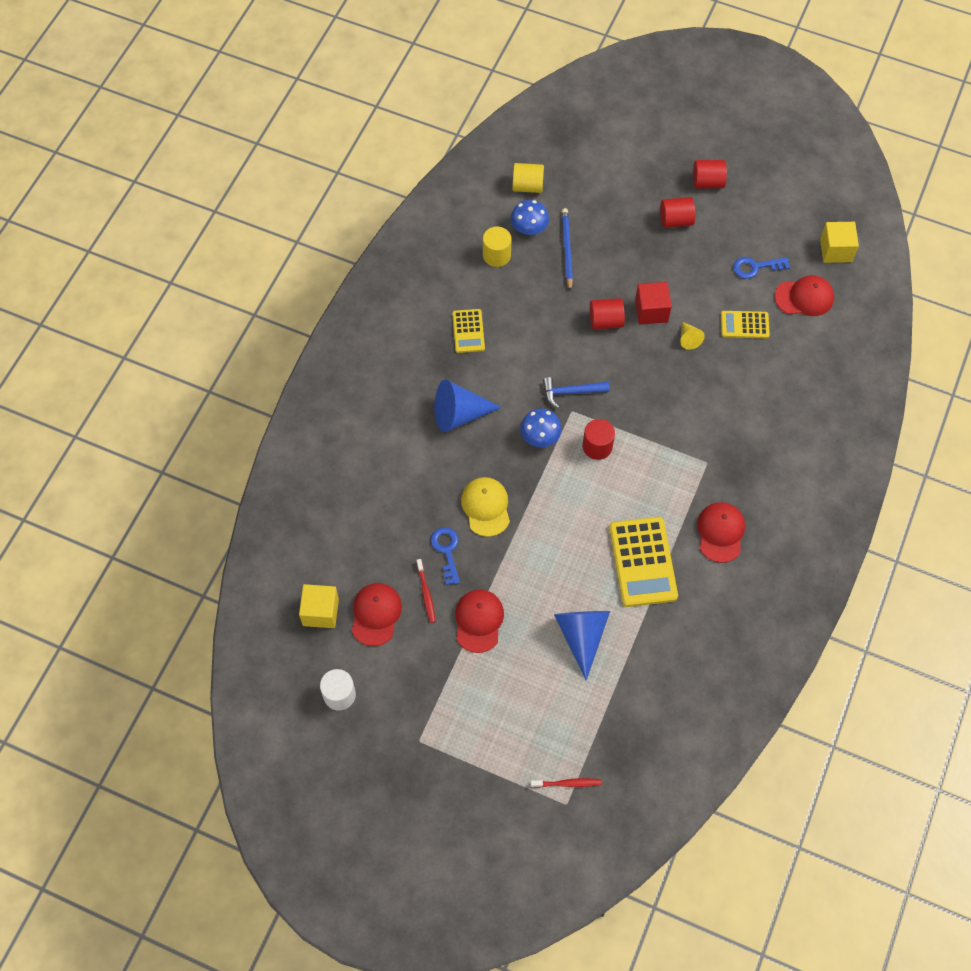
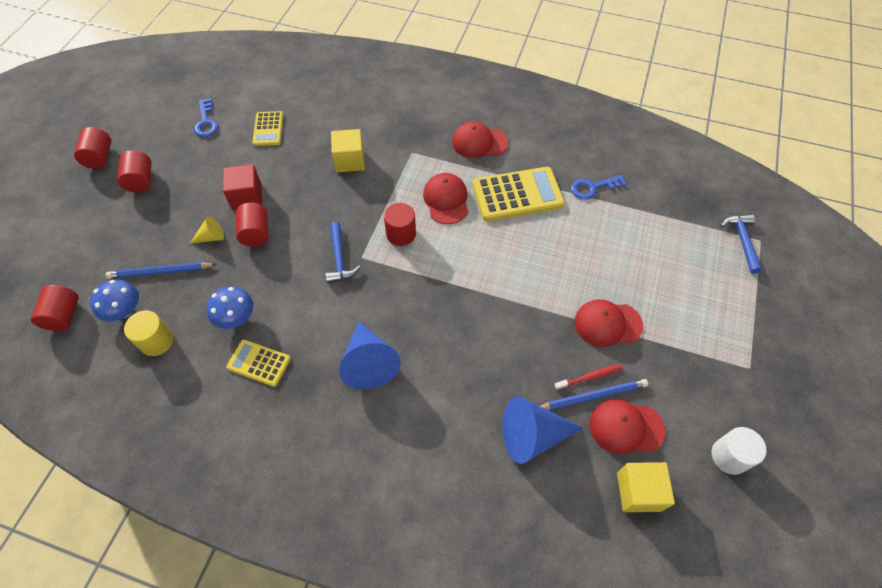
camera: 95 degrees left, 5 degrees down
blue key [431,527,460,585] -> blue key moved to [571,175,627,200]
yellow calculator [452,309,485,353] -> yellow calculator turned 150 degrees counterclockwise [226,340,291,387]
yellow cap [461,477,510,537] -> none
yellow cylinder [512,163,544,193] -> red cylinder [31,285,79,331]
blue mushroom [520,409,562,447] -> blue mushroom moved to [206,286,253,329]
red toothbrush [530,778,601,788] -> blue hammer [721,214,762,274]
blue cone [554,611,610,681] -> blue cone moved to [502,396,583,464]
yellow cone [680,322,705,350] -> yellow cone moved to [190,217,224,243]
red cap [775,275,834,316] -> red cap moved to [423,173,468,224]
yellow cube [820,222,859,263] -> yellow cube moved to [331,129,365,172]
none -> blue pencil [541,379,648,410]

